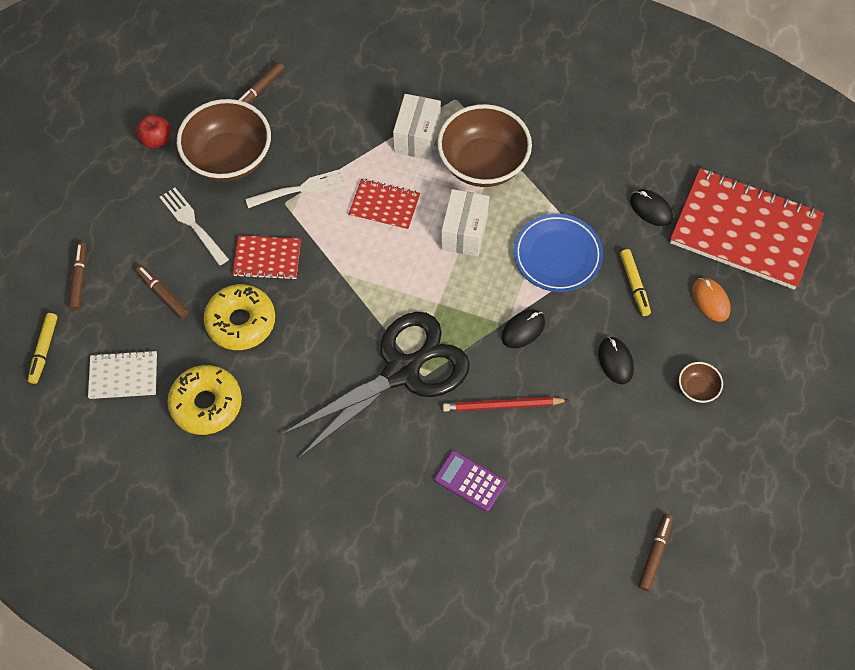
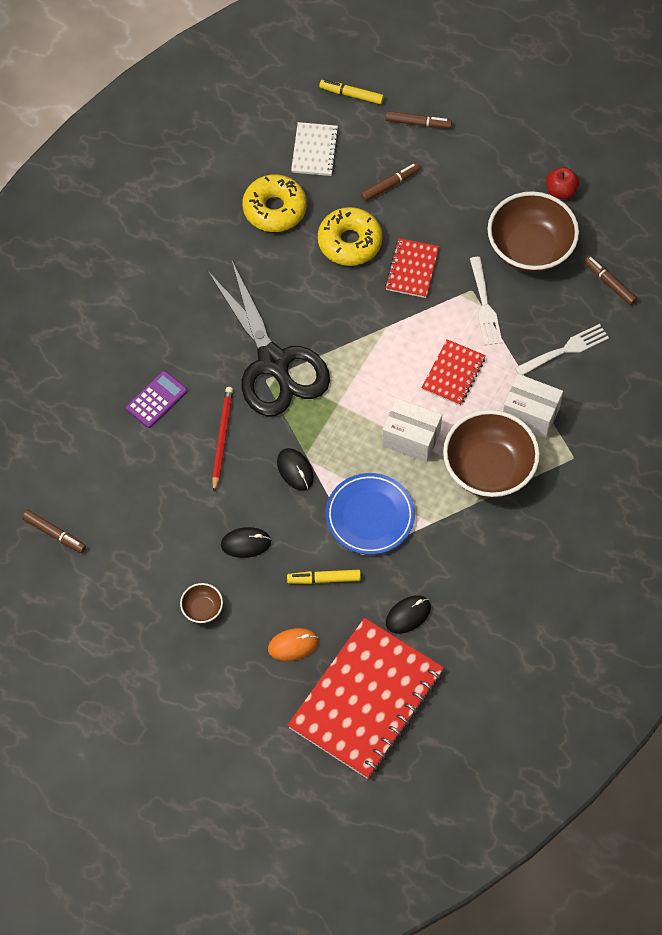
camera: 100 degrees right, 0 degrees up
white fork [160,188,229,266] -> white fork moved to [515,324,609,375]

